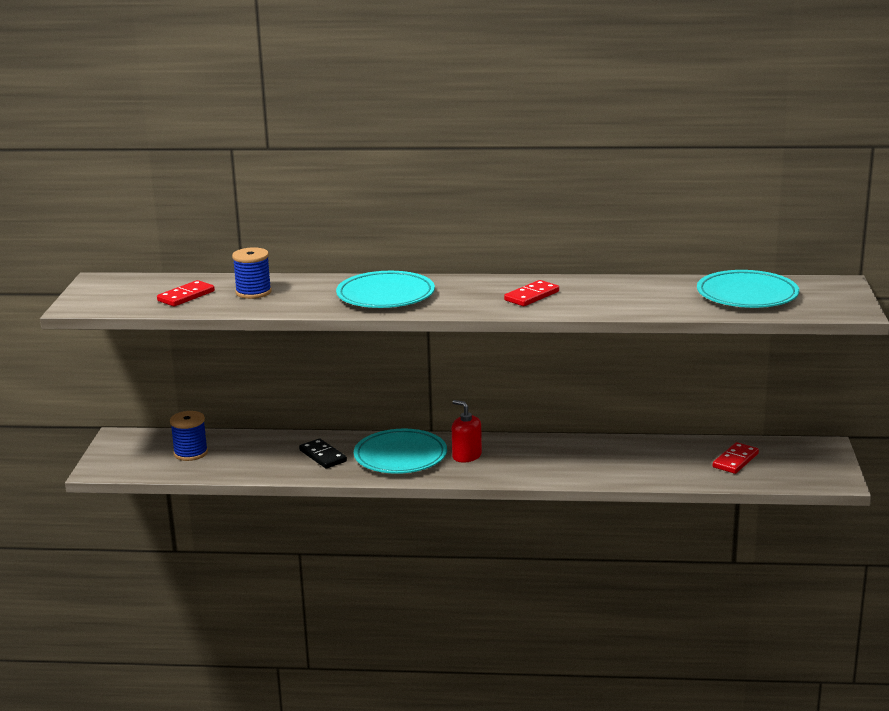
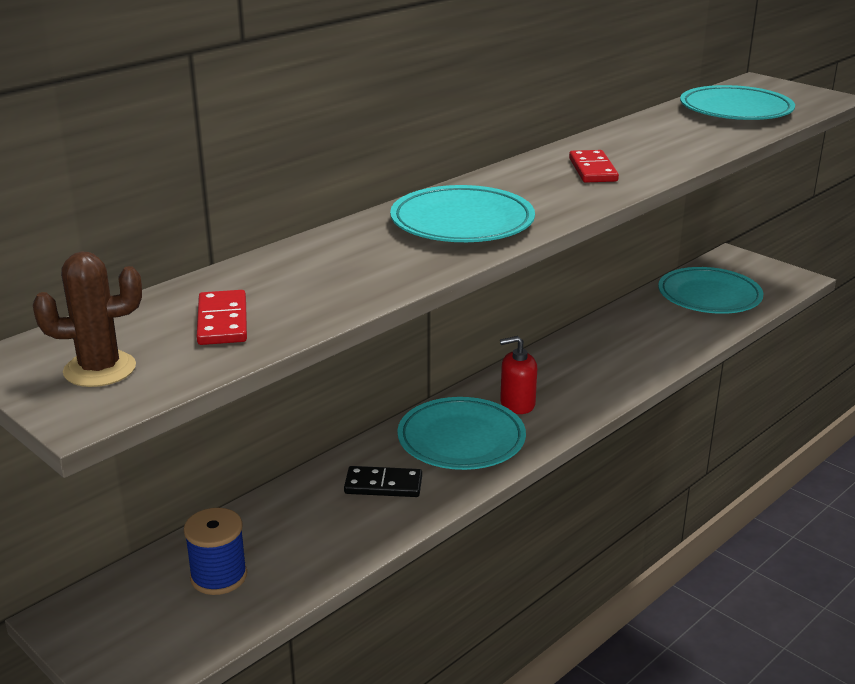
camera: 50 degrees left, 5 degrees up
blue spool [232,247,272,299] -> none
red domino [713,442,759,474] -> turquoise plate [658,267,763,314]
none -> brown cactus [33,251,142,387]

